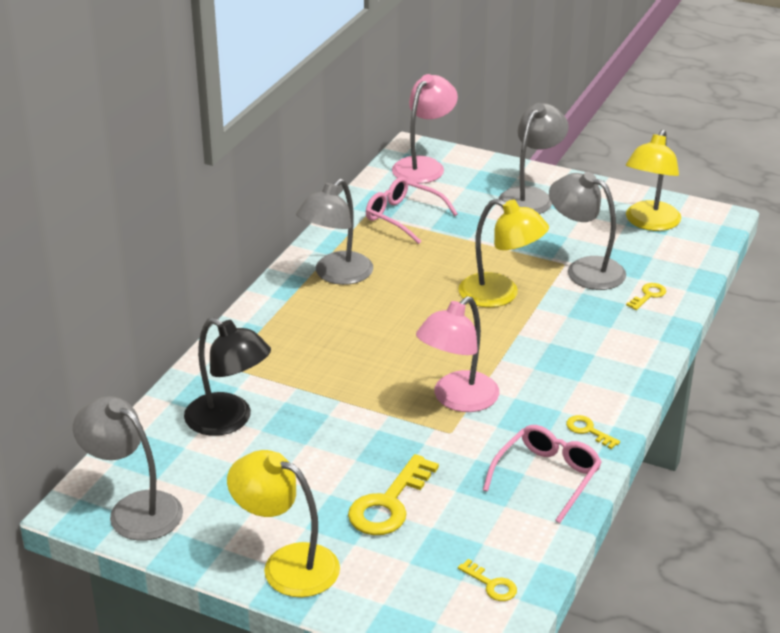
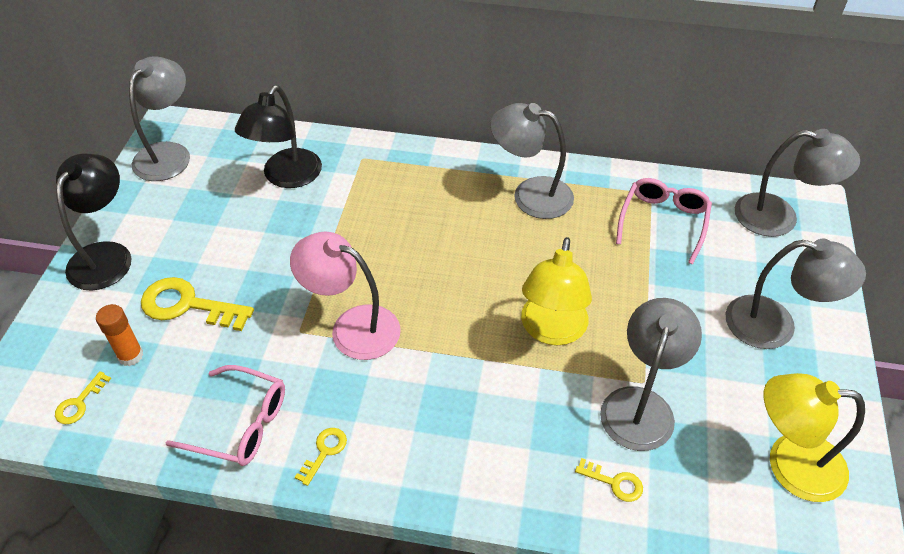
camera: 75 degrees right, 15 degrees up
yellow lamp [227,450,340,597] -> black lamp [56,154,131,291]
pink lamp [392,74,458,184] -> grey lamp [735,129,860,237]
none -> orange glue stick [96,304,144,366]

